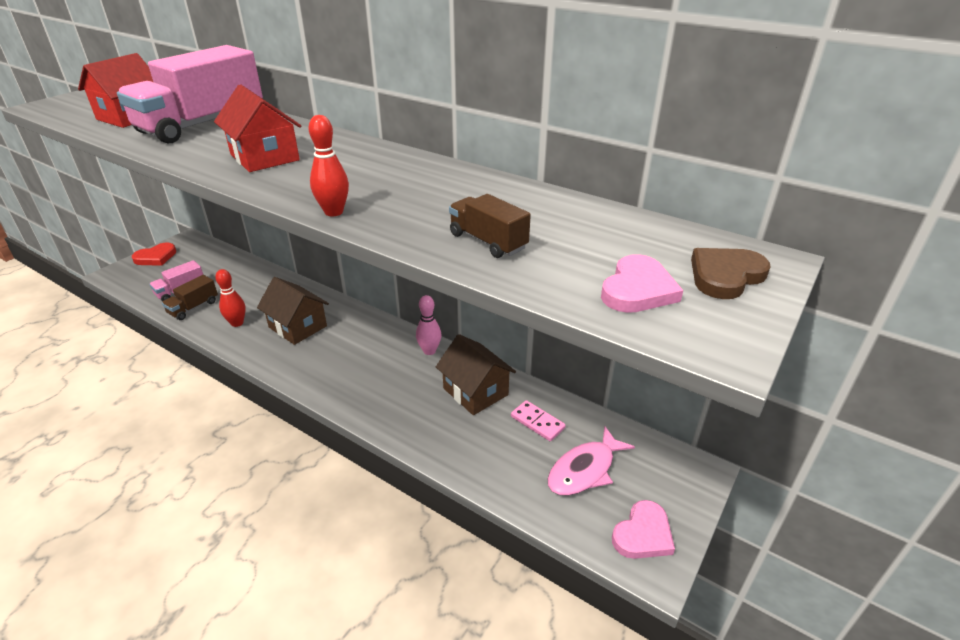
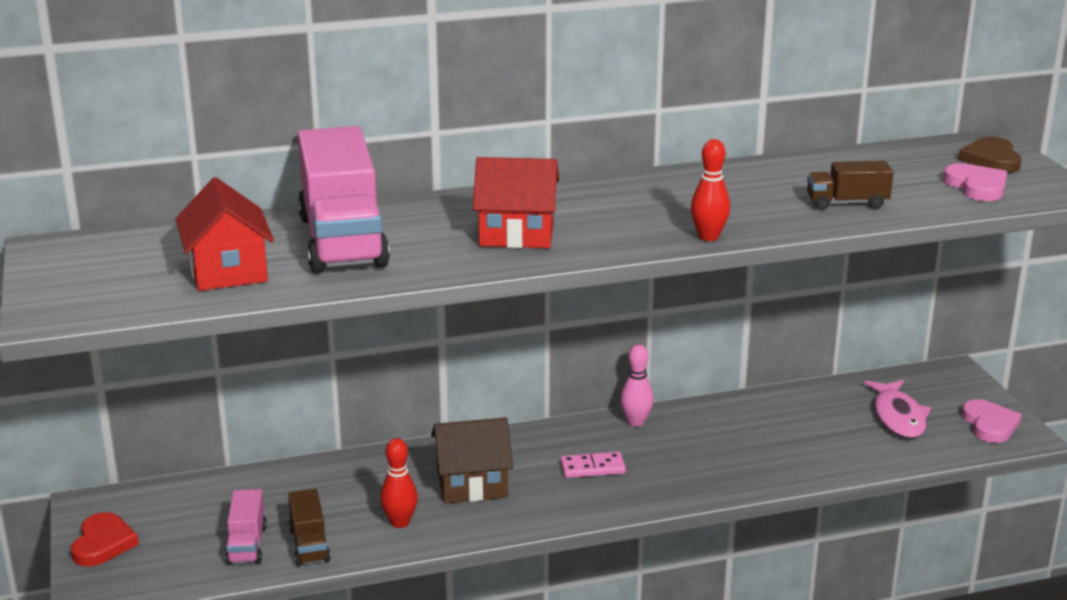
camera: 50 degrees left, 10 degrees down
brown house [436,334,516,415] -> none
pink domino [511,400,566,441] -> pink domino moved to [560,452,626,478]

